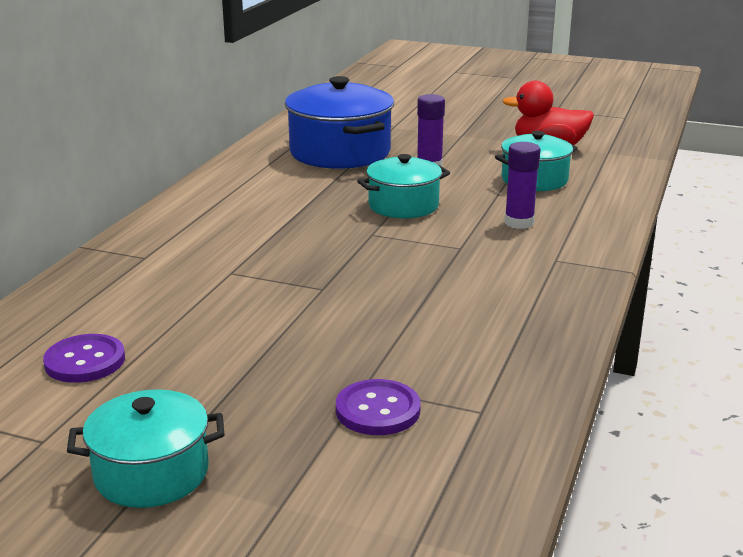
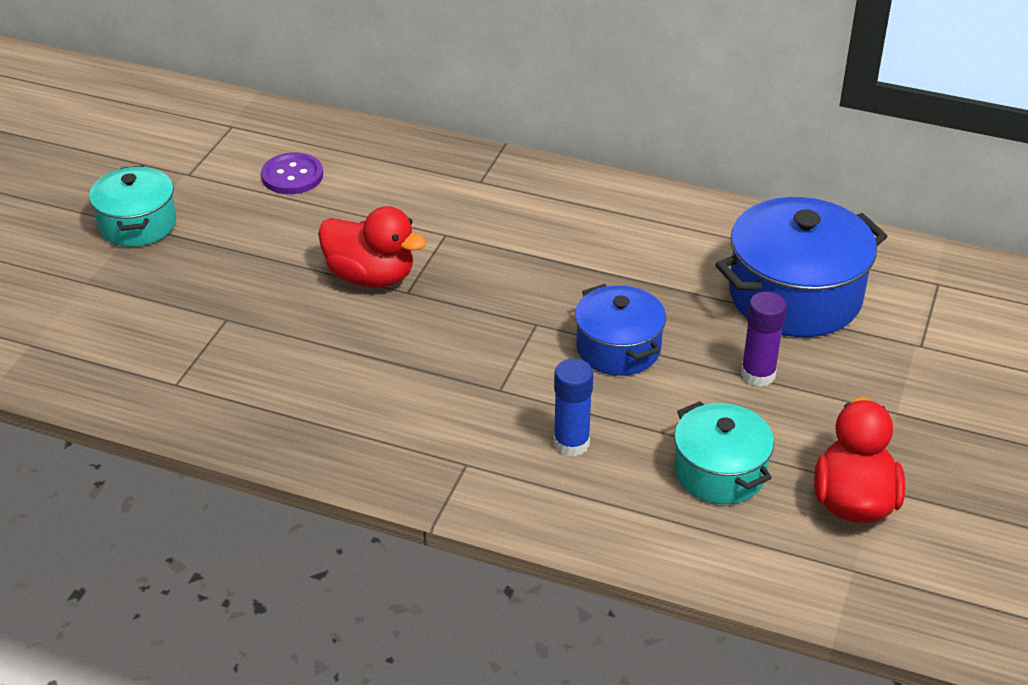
camera: 90 degrees right, 15 degrees up
purple button [336,379,421,435] -> none
turquoise pot [357,154,450,218] -> blue pot [575,284,666,376]
purple glue stick [504,142,541,229] -> blue glue stick [554,359,594,457]
none -> red duck [318,206,426,287]

